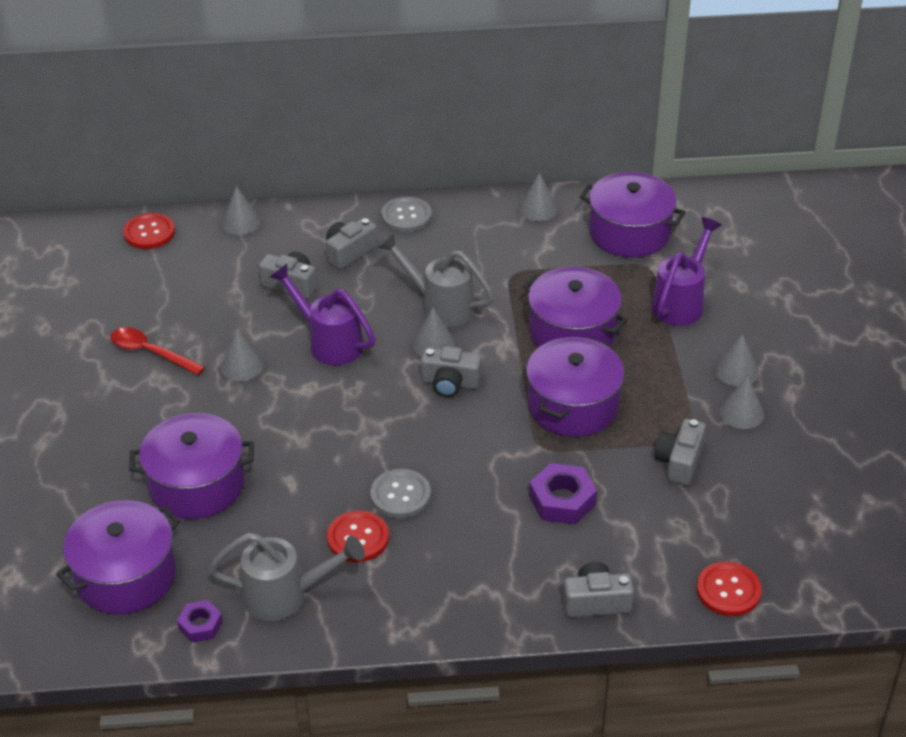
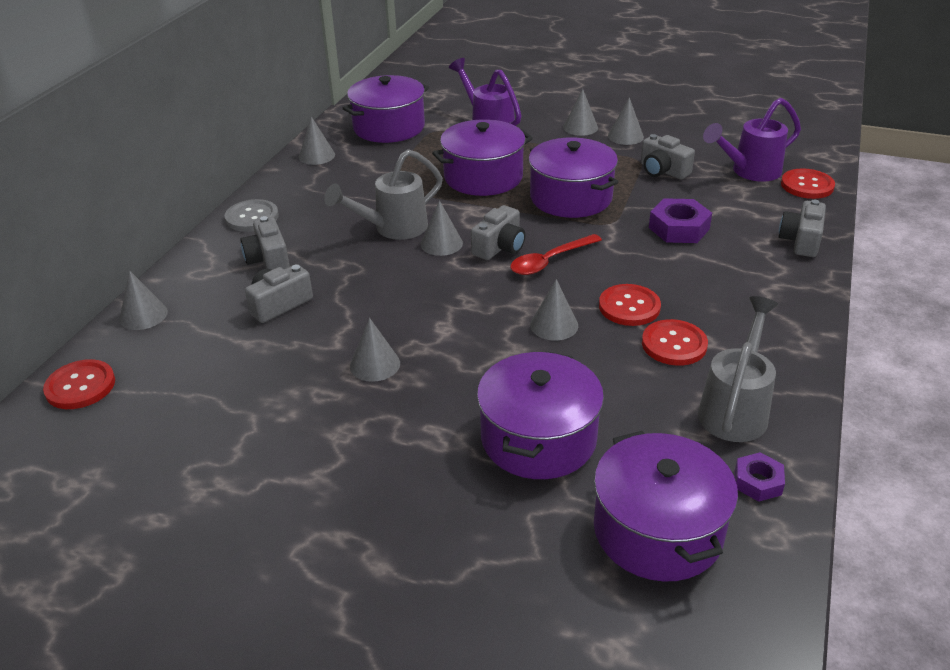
camera: 65 degrees left, 5 degrees down
red spoon [110,328,205,375] -> red spoon moved to [510,234,602,275]
purple watering can [270,264,376,365] -> purple watering can moved to [703,98,801,182]
grey button [370,469,431,518] -> red button [599,284,661,326]
none -> grey cone [530,279,578,340]

